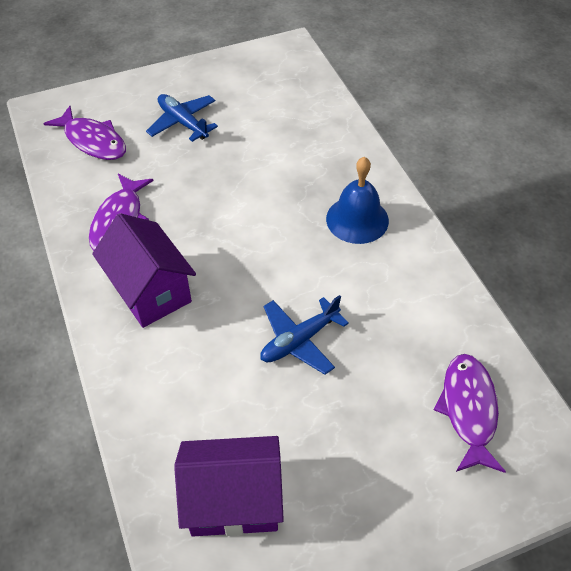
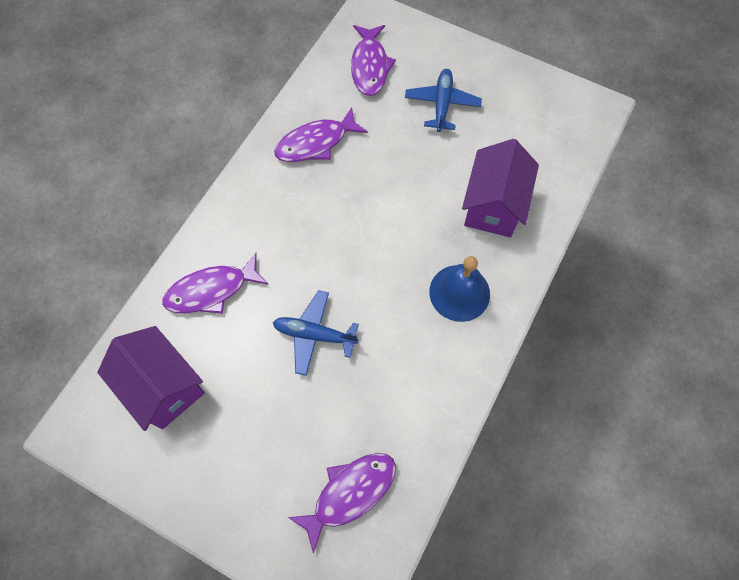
camera: 50 degrees right, 15 degrees up
purple house [92,213,196,328] -> purple house moved to [462,139,539,237]
none -> purple fish [162,253,269,314]

